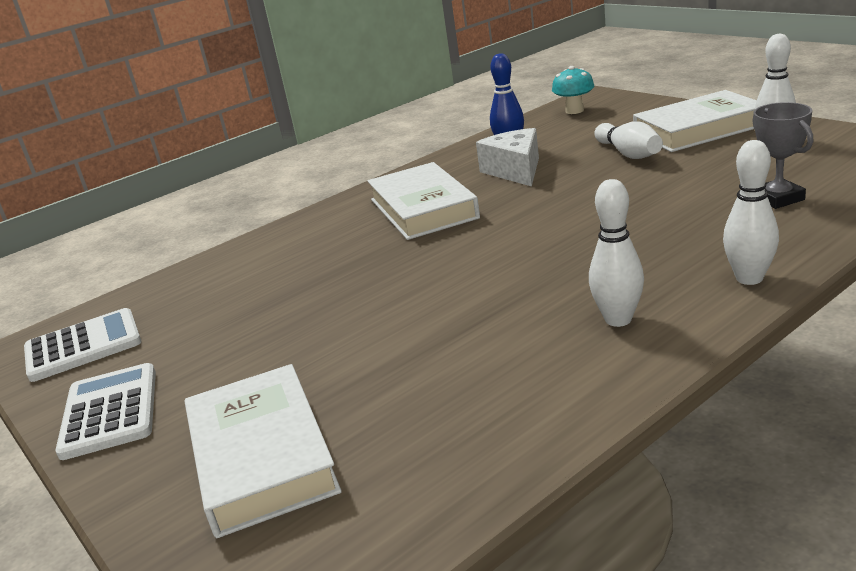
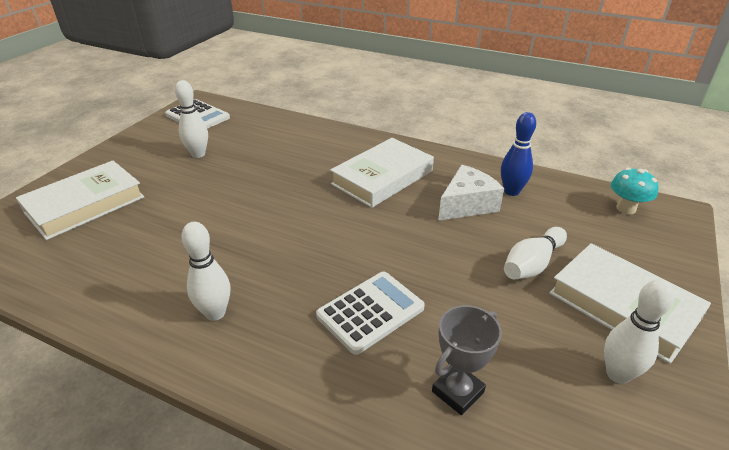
camera: 60 degrees right, 10 degrees up
white calculator [55,363,156,460] -> white calculator moved to [316,272,425,355]
white bowling pin [723,140,779,285] -> white bowling pin moved to [175,80,208,158]

